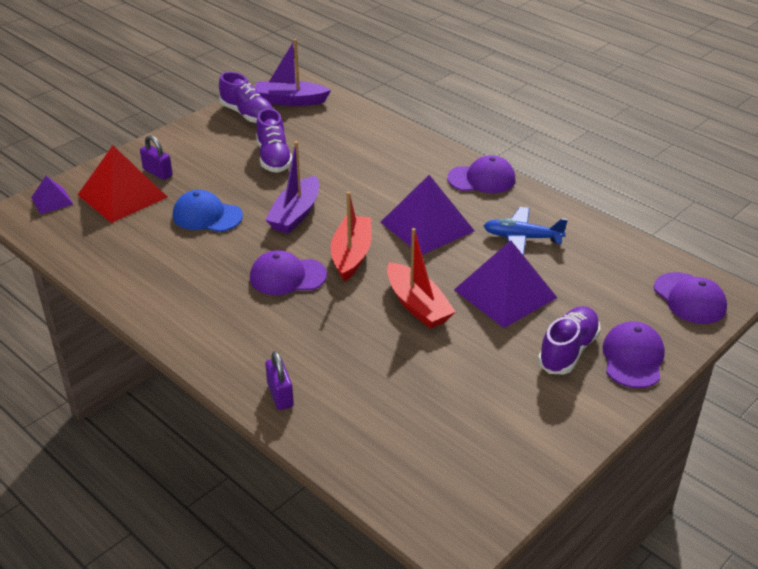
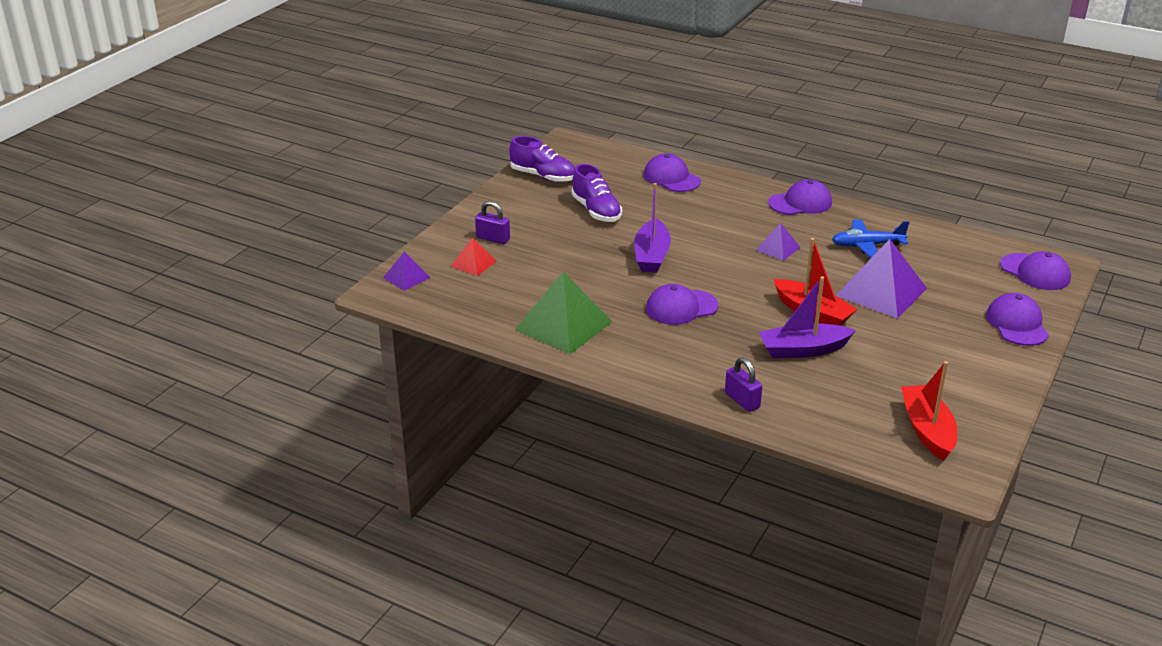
camera: 15 degrees left, 5 degrees down
red pyramid [78,145,168,223] -> red pyramid [451,238,496,276], size x0.51
blue cap [173,190,243,232] -> none
purple boat [255,39,331,106] -> purple boat moved to [759,276,856,358]
red boat [330,192,372,282] -> red boat moved to [901,361,957,461]
purple pyramid [381,175,474,255] -> purple pyramid [756,223,801,261], size x0.51
purple shoe [538,306,601,375] -> none
none -> green pyramid [515,272,612,354]
none -> purple cap [643,153,701,192]

